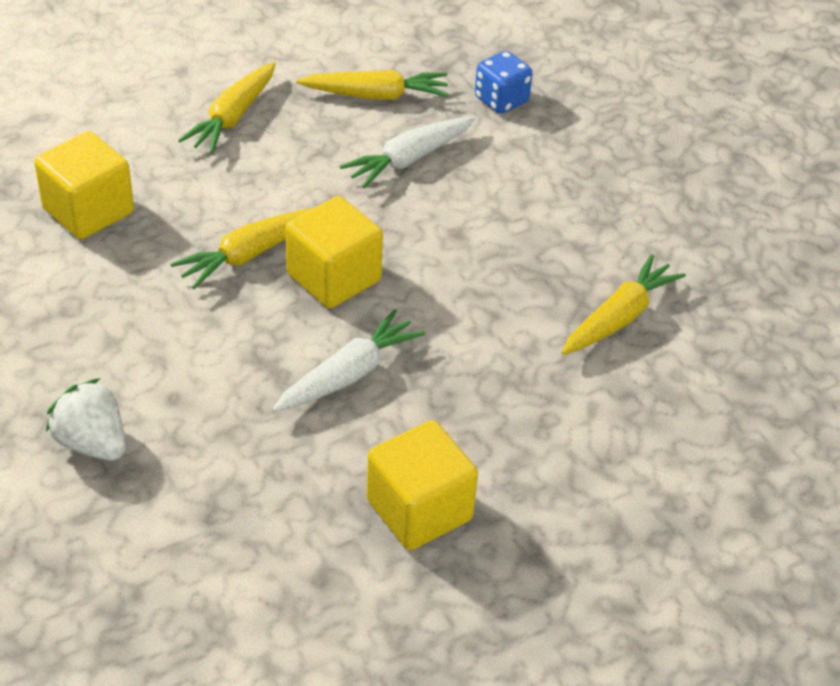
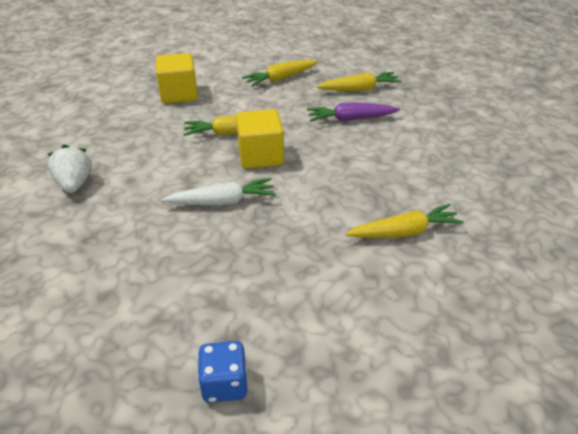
camera: 35 degrees right, 5 degrees down
yellow carrot [297,70,449,99] -> yellow carrot turned 45 degrees counterclockwise [316,72,402,91]
white carrot [340,117,476,188] -> purple carrot [307,102,400,122]
yellow cube [367,420,478,550] -> none
blue dice [475,51,533,114] -> blue dice moved to [198,341,247,403]

